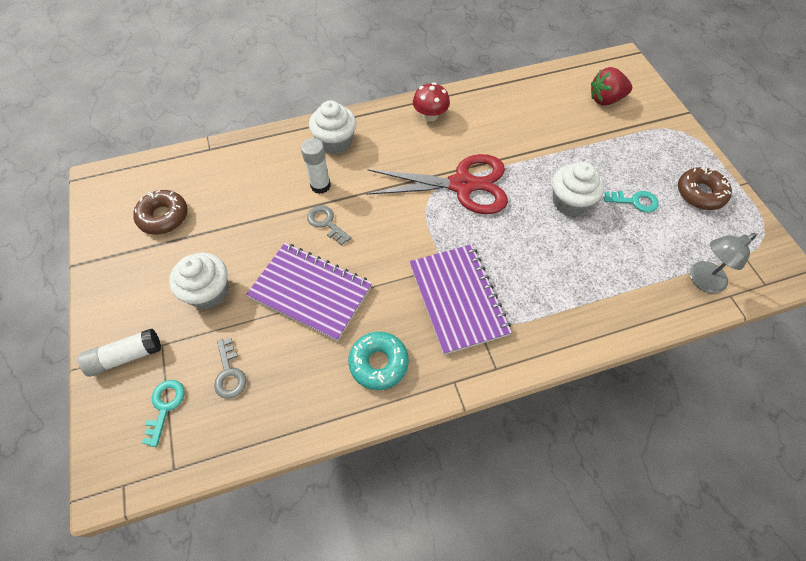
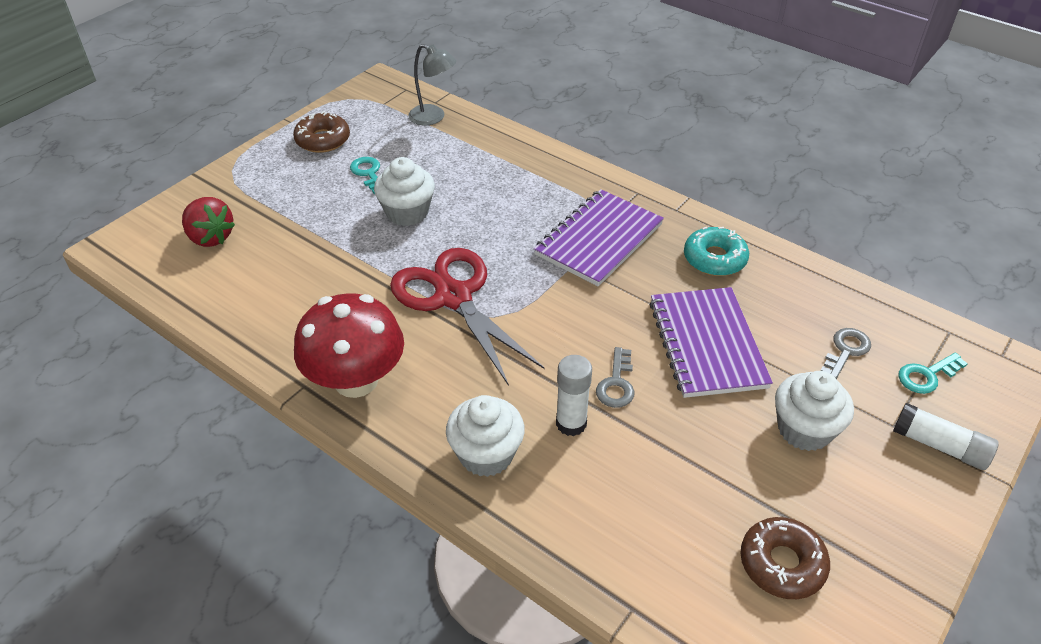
camera: 125 degrees left, 15 degrees down
red mushroom [413,82,450,122] -> red mushroom [294,293,404,398], size x1.79

